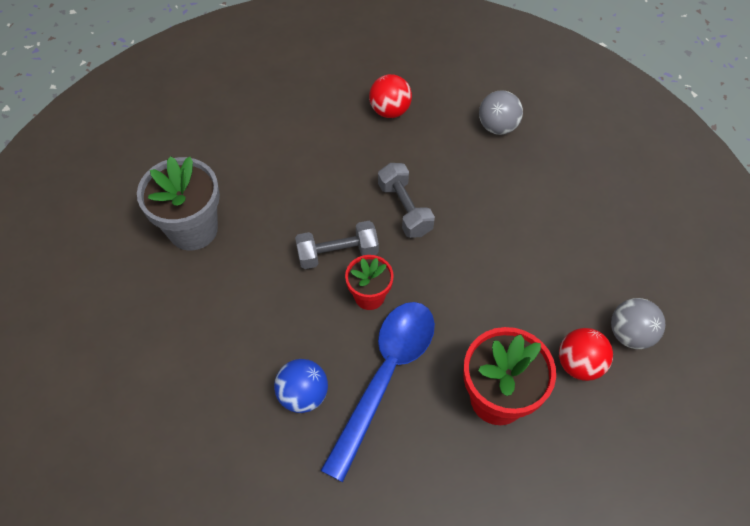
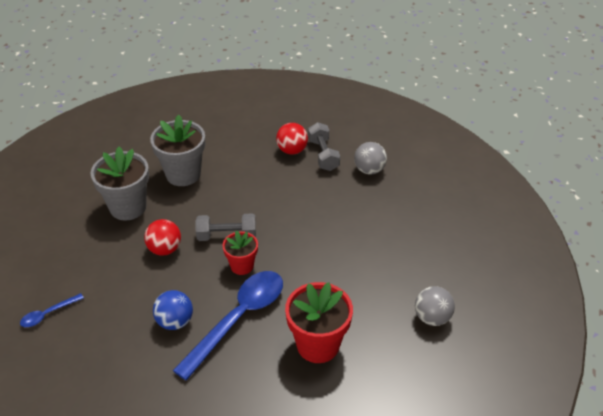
camera: 10 degrees right, 15 degrees down
grey dumbbell [378,163,435,238] -> grey dumbbell moved to [308,122,340,171]
red ball [559,328,613,381] -> red ball moved to [144,219,181,256]
none -> blue spoon [20,293,84,327]
none -> grey flower pot [150,115,205,186]

